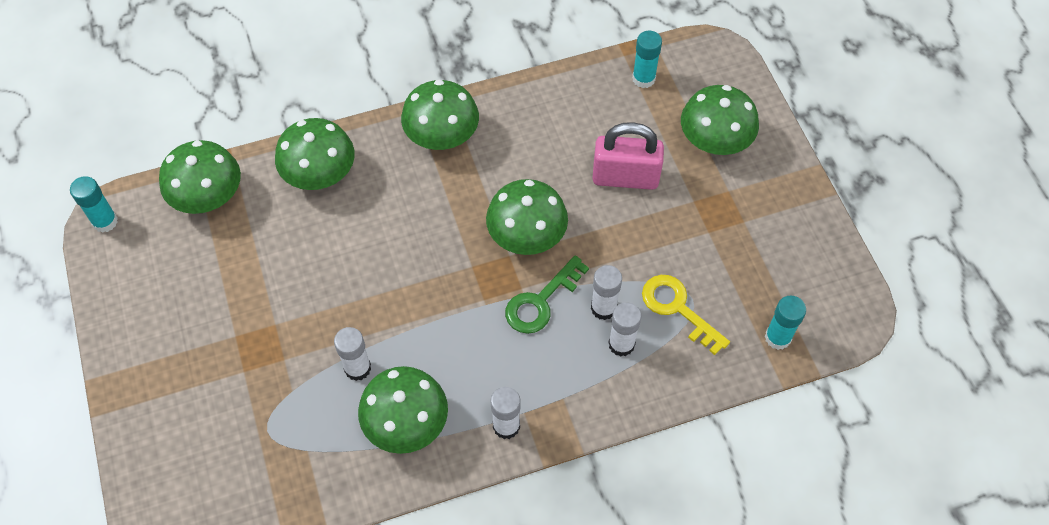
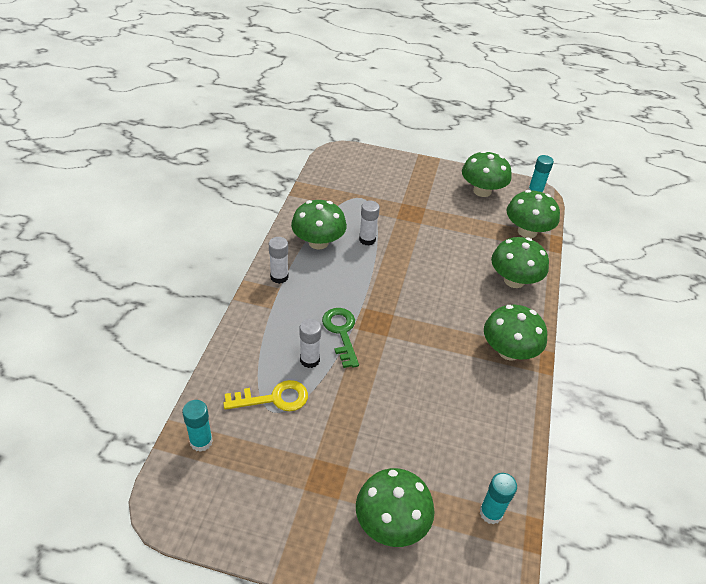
camera: 120 degrees right, 15 degrees down
green mushroom [486,179,568,255] -> green mushroom moved to [462,151,512,197]
pink padlock [592,122,664,190] -> none
white glue stick [608,302,641,357] -> none

